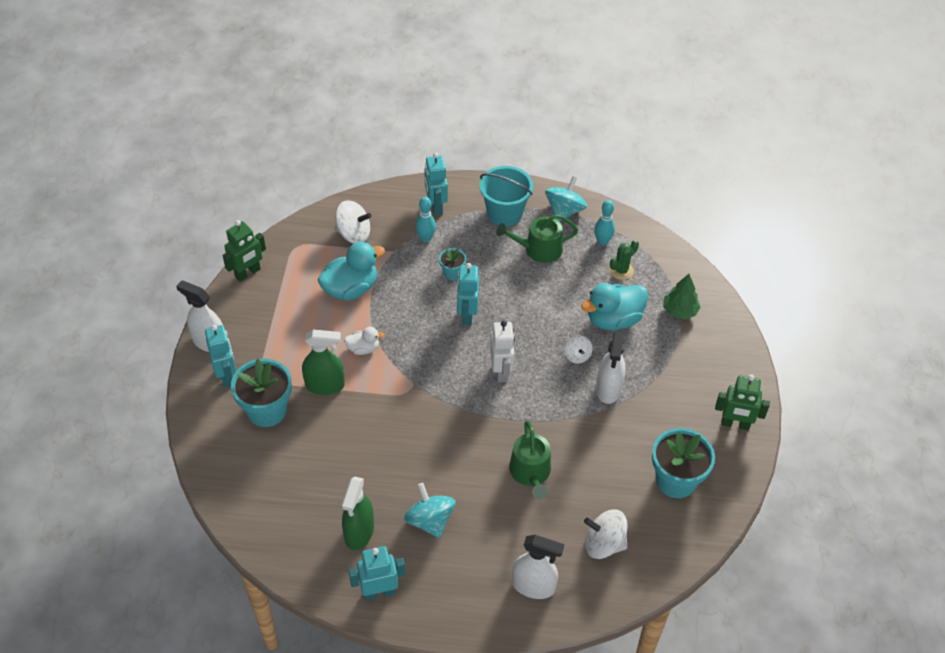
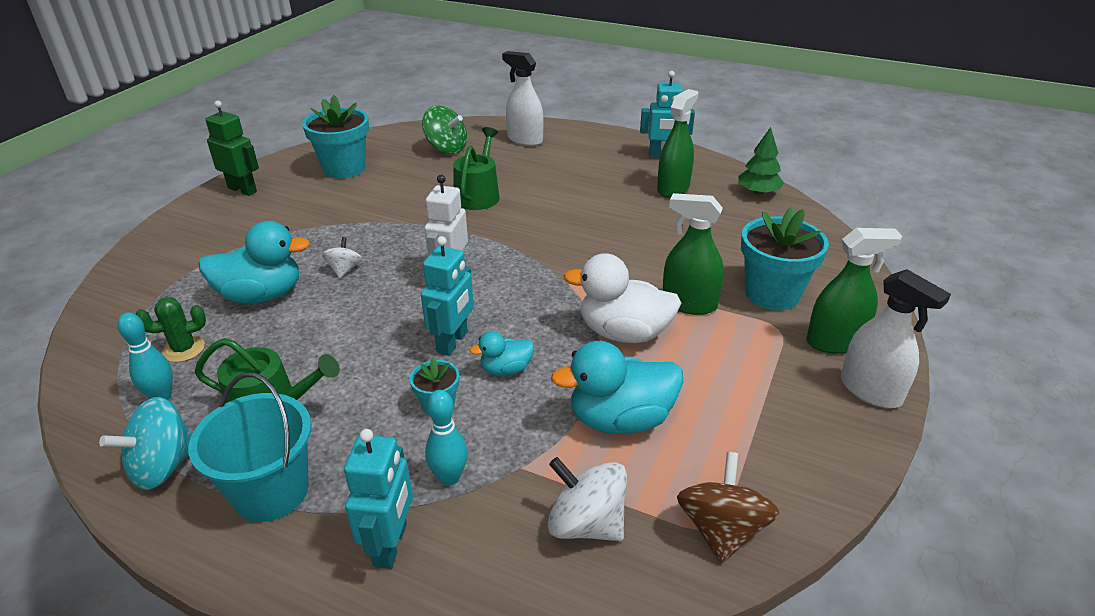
camera: 160 degrees left, 15 degrees down
turquoise robot [205,325,236,387] -> green spray bottle [806,228,902,354]
green robot [223,220,266,282] -> none
white duck [344,327,385,355] -> white duck [564,253,681,343], size x1.87
turquoise spinning top [404,483,455,538] -> none
white spinning top [584,509,627,559] -> green spinning top [422,106,467,154]
white spray bottle [596,331,626,404] -> none
green tree [663,274,701,319] -> green tree moved to [738,127,784,195]
none -> turquoise duck [469,331,534,376]
none -> brown spinning top [677,452,779,563]

